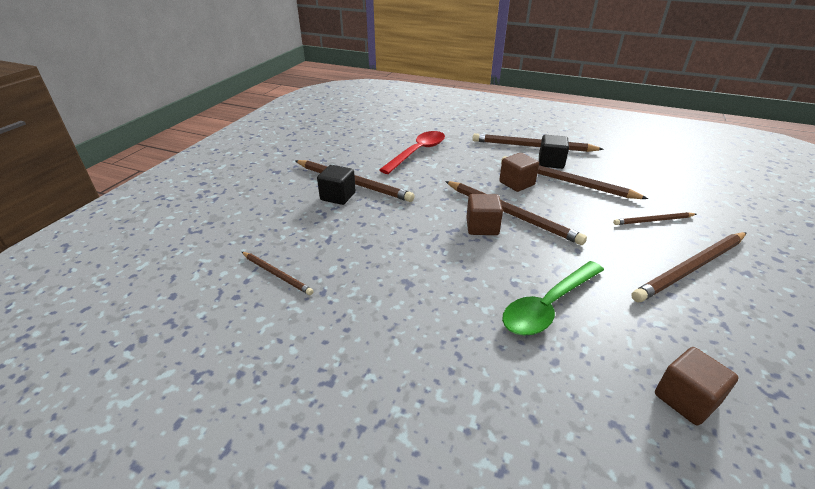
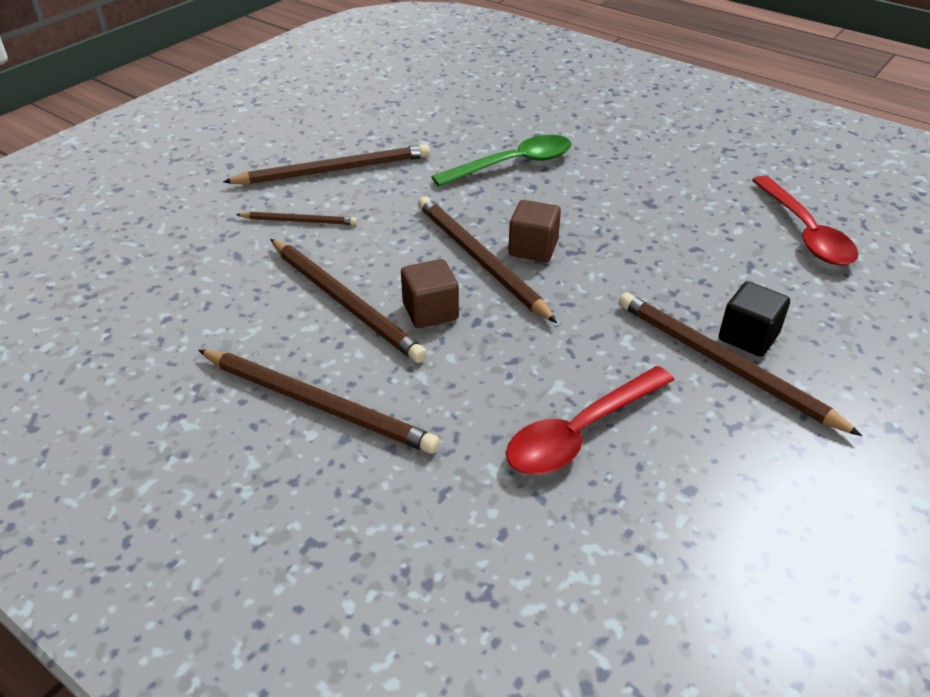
camera: 165 degrees left, 5 degrees up
brown pencil [242,252,314,295] -> red spoon [752,176,858,265]
black cube [539,135,569,169] -> none
brown cube [655,347,739,425] -> none

